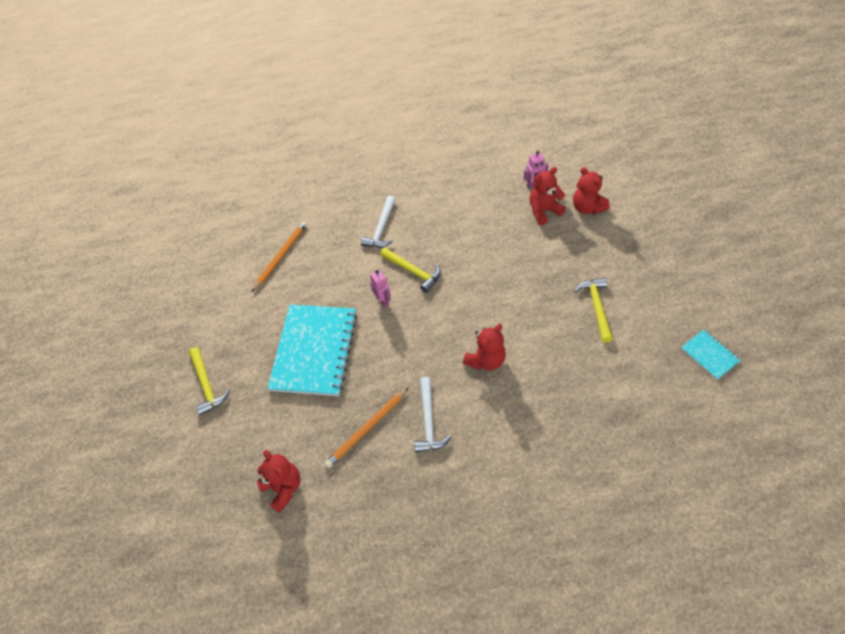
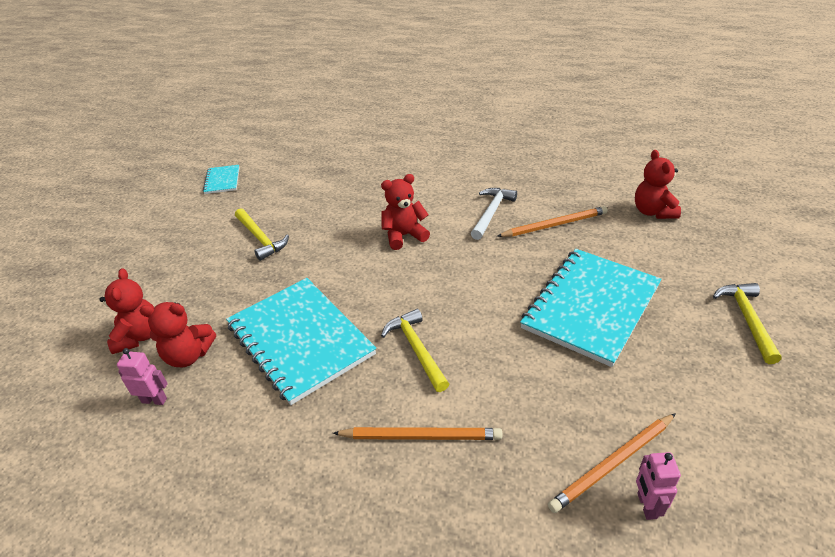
camera: 155 degrees left, 15 degrees down
white hammer [361,195,396,248] -> orange pencil [333,427,502,440]
pink robot [370,270,391,307] -> pink robot moved to [636,452,681,520]
yellow hammer [575,278,613,342] -> yellow hammer turned 60 degrees counterclockwise [235,208,289,261]
none -> turquoise notebook [226,278,376,405]

